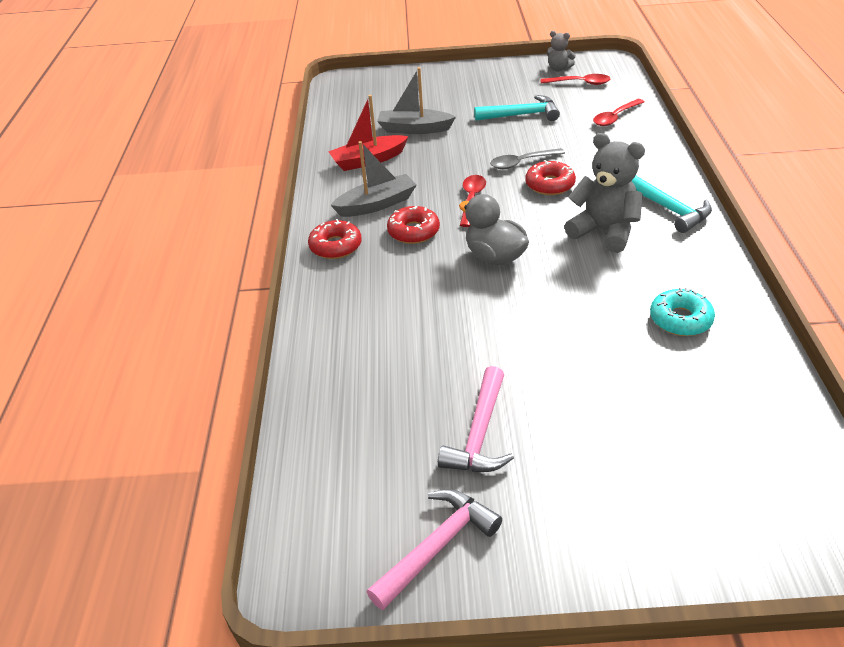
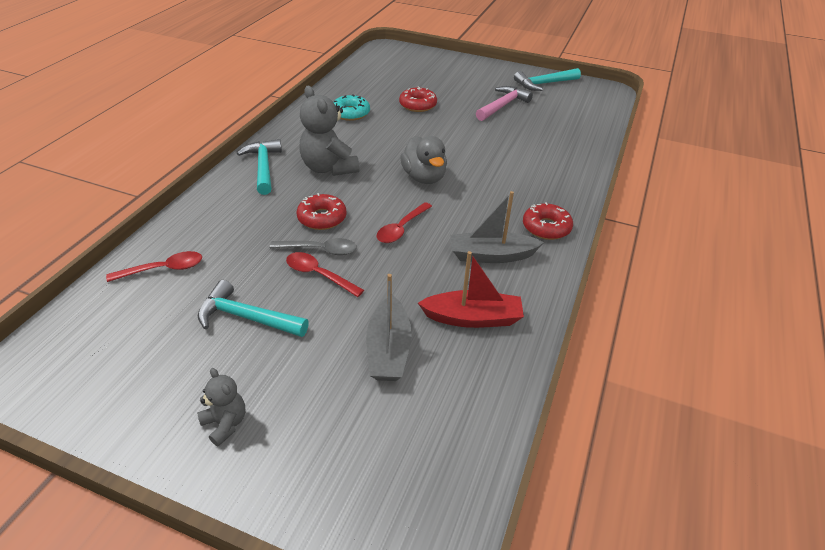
camera: 160 degrees left, 0 degrees up
pink hammer [367,489,502,610] -> turquoise hammer [514,68,581,91]
grey boat [377,67,456,134] -> grey boat turned 60 degrees clockwise [366,274,412,381]
red donut [387,206,440,244] -> red donut moved to [399,86,437,112]
red spoon [541,74,611,85] -> red spoon moved to [286,252,364,297]
grey teddy bear [547,31,576,72] -> grey teddy bear moved to [197,368,246,446]

